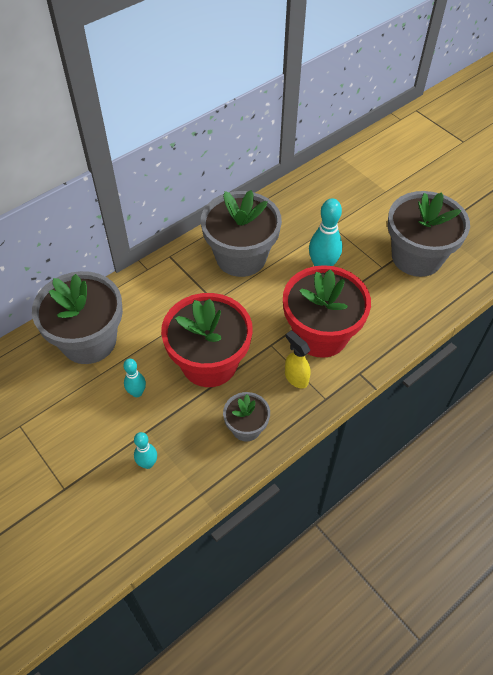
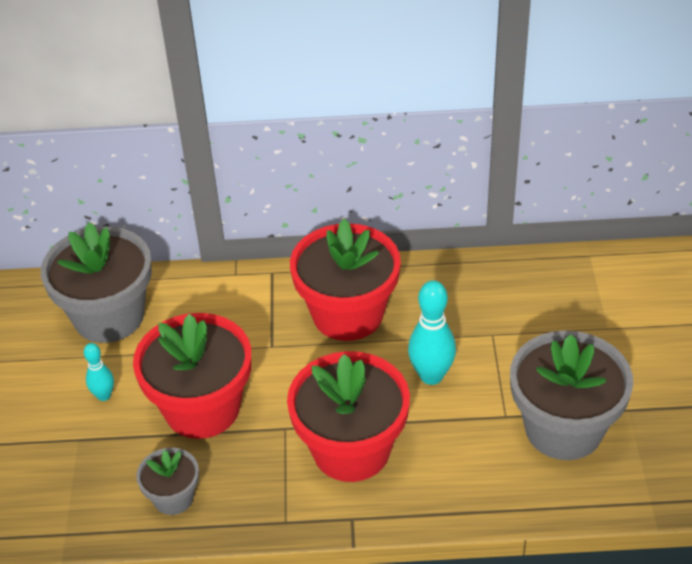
camera: 40 degrees right, 10 degrees down
turquoise bowling pin [134,432,157,469] -> none
grey flower pot [201,190,282,277] -> red flower pot [290,219,401,341]
yellow spray bottle [285,330,311,388] -> none

